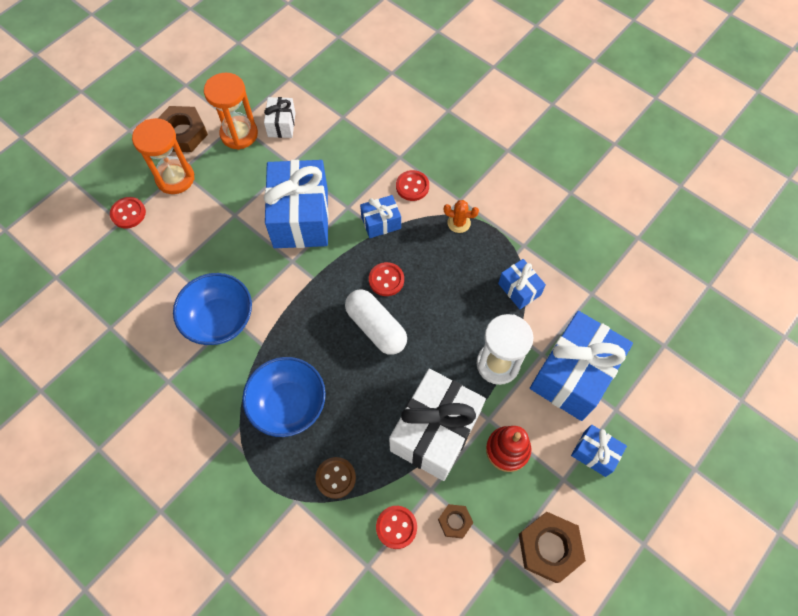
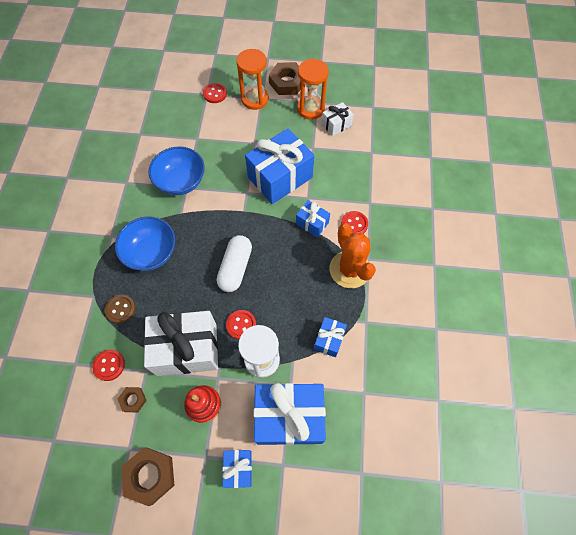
camera: 55 degrees right, 0 degrees up
red button [369,262,404,296] -> red button moved to [226,310,256,339]
orange cactus [444,200,479,233] -> orange cactus [330,223,376,288], size x2.16

